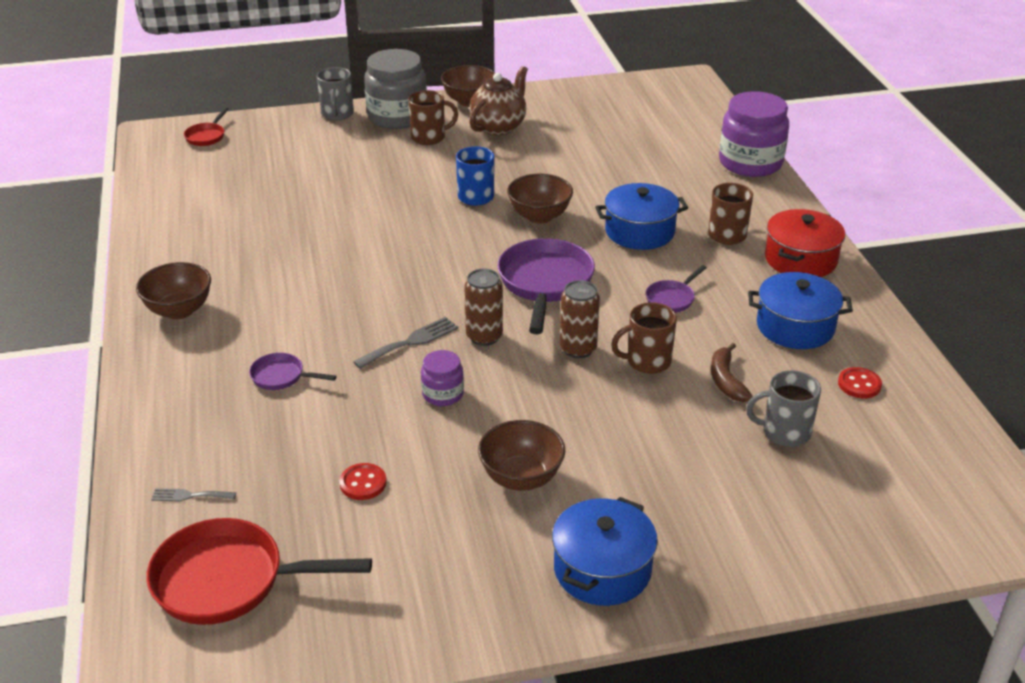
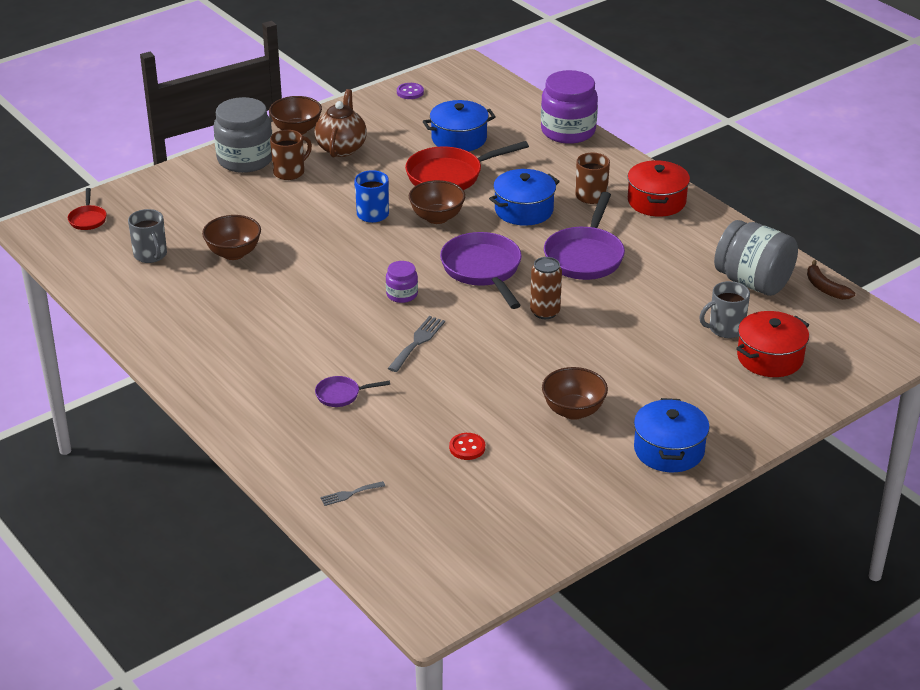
camera: 25 degrees left, 0 degrees up
brown bowl [136,262,211,319] -> brown bowl moved to [202,215,261,260]
red pan [146,518,372,625] -> red pan moved to [405,141,529,190]
grey mug [317,67,354,120] -> grey mug moved to [128,209,167,263]
purple jar [421,350,464,406] -> purple jar moved to [386,261,418,303]
brown can [464,269,503,346] -> none
brown mug [611,302,677,374] -> none
purple pan [646,265,707,313] -> purple pan [544,192,625,280], size x2.03
brown banana [711,343,753,402] -> brown banana moved to [807,260,855,300]
blue pot [748,272,853,349] -> blue pot moved to [423,100,496,151]
red button [838,367,882,398] -> grey jar [714,220,798,296]
none -> purple button [397,83,424,99]
none -> red pot [736,311,809,377]

